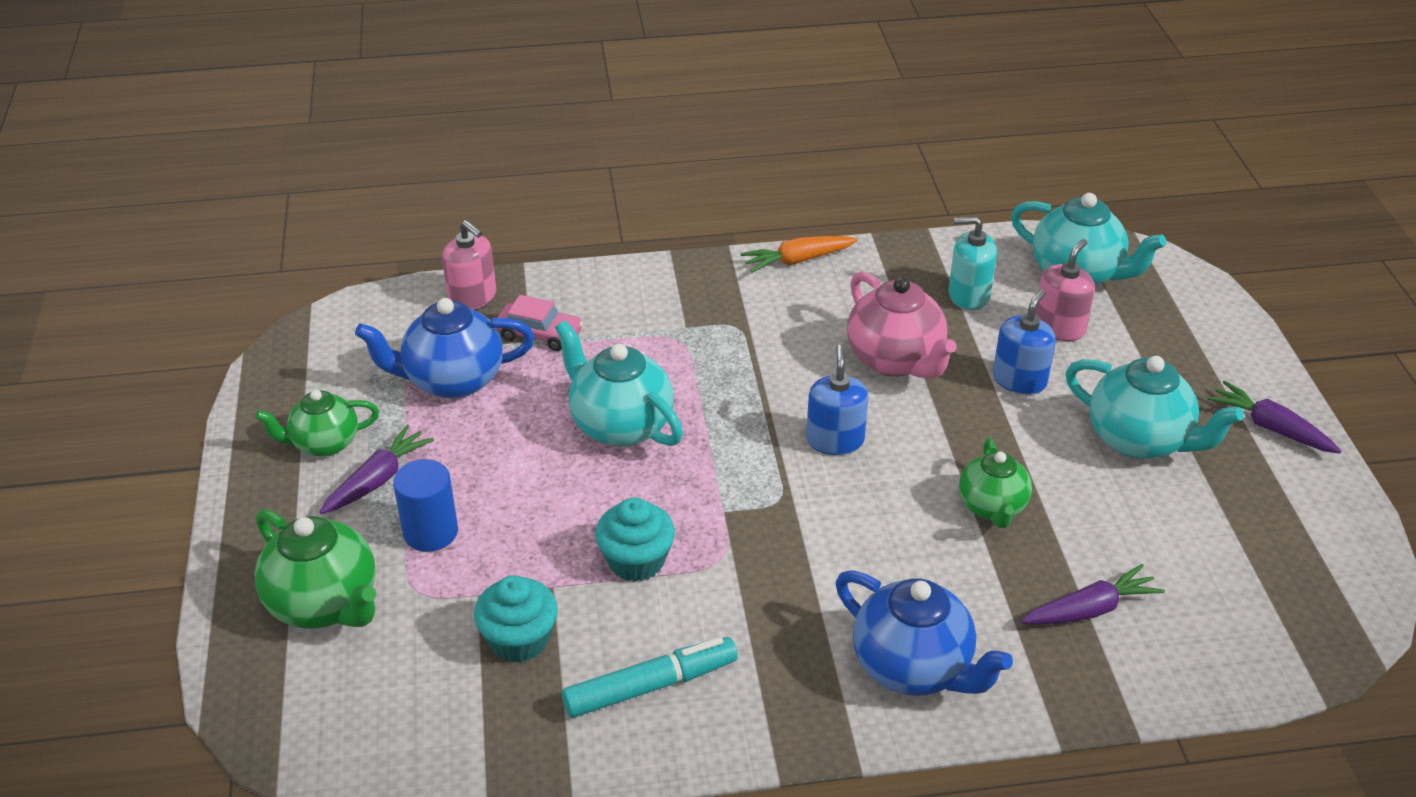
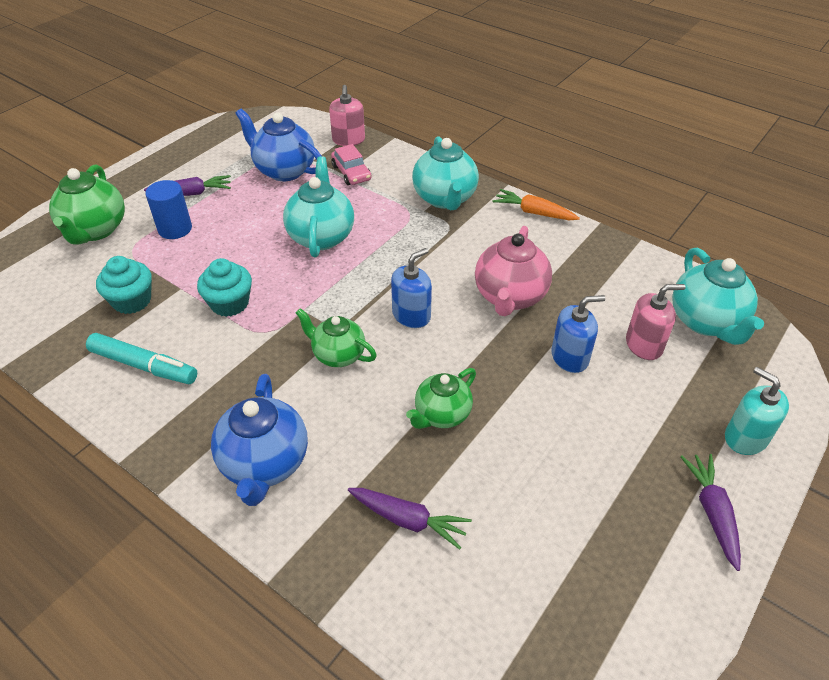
camera: 45 degrees right, 5 degrees up
green teapot [255,390,379,457] -> green teapot moved to [296,308,377,367]
turquoise soap dispenser [948,216,997,310] -> turquoise soap dispenser moved to [725,367,789,455]
turquoise teapot [1065,356,1244,459] -> turquoise teapot moved to [412,136,479,210]

